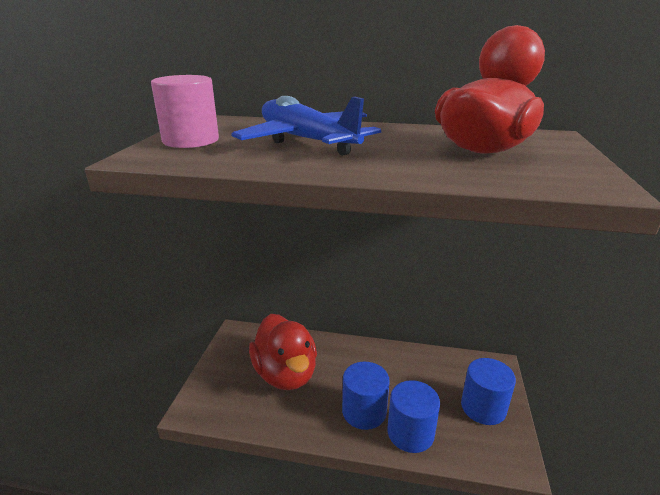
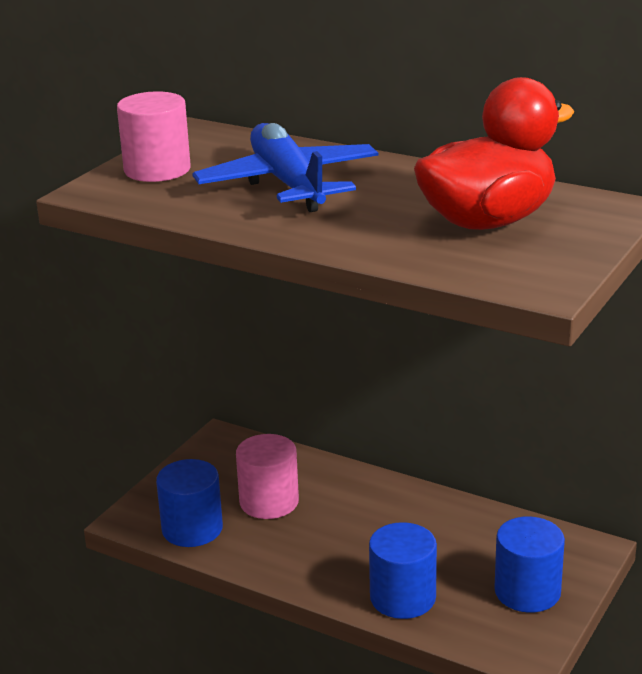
camera: 20 degrees right, 0 degrees up
red duck [249,314,317,390] -> pink cylinder [236,434,299,519]
blue cylinder [342,362,390,430] -> blue cylinder moved to [156,459,223,547]

